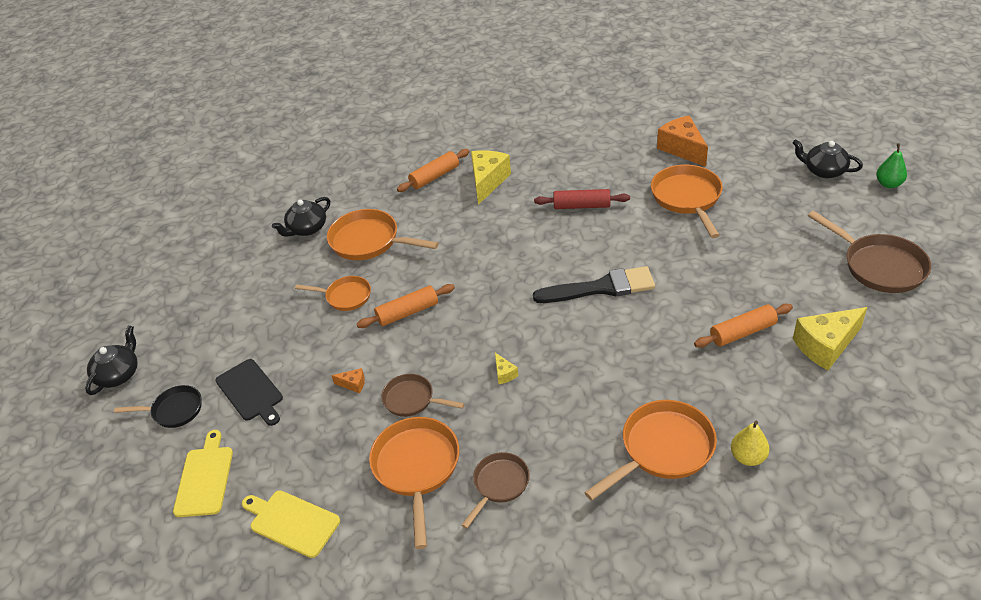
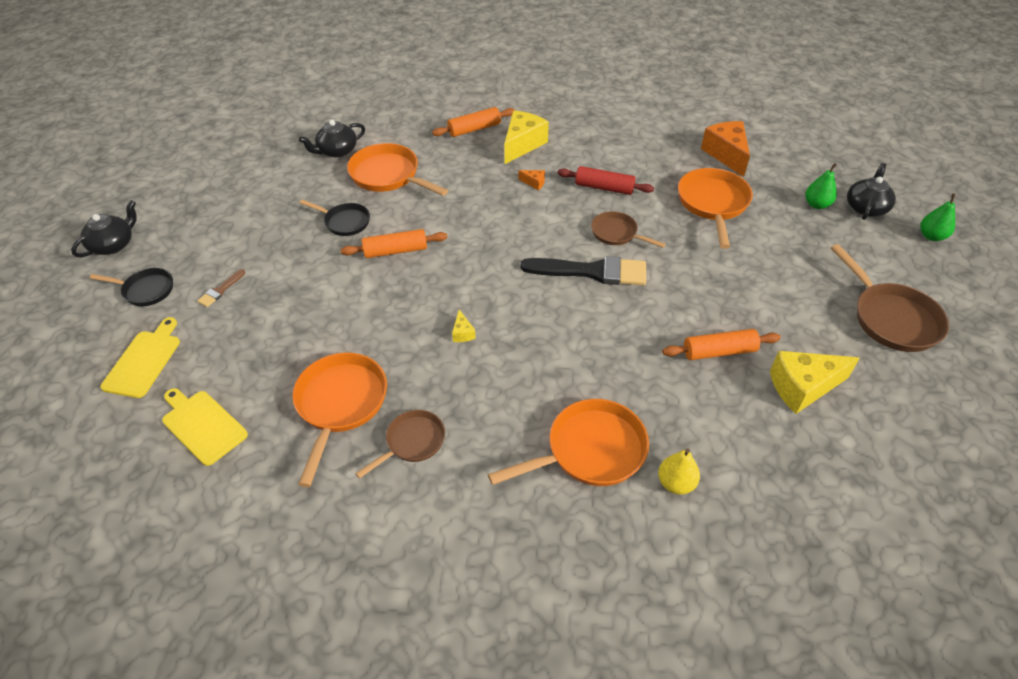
camera: 10 degrees right, 5 degrees up
black cutting board [216,359,283,426] -> brown brush [197,269,245,307]
orange pan [295,276,371,311] -> black pan [299,200,370,236]
orange cheese [331,368,365,393] -> orange cheese moved to [518,170,545,190]
brown pan [381,374,465,417] -> brown pan moved to [591,211,666,248]
black teapot [792,139,863,178] -> black teapot turned 75 degrees clockwise [847,163,896,220]
none -> green pear [805,163,837,209]

